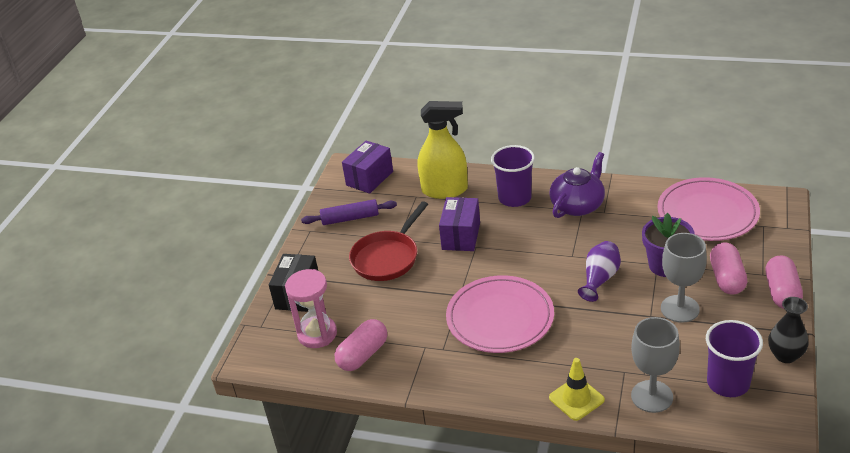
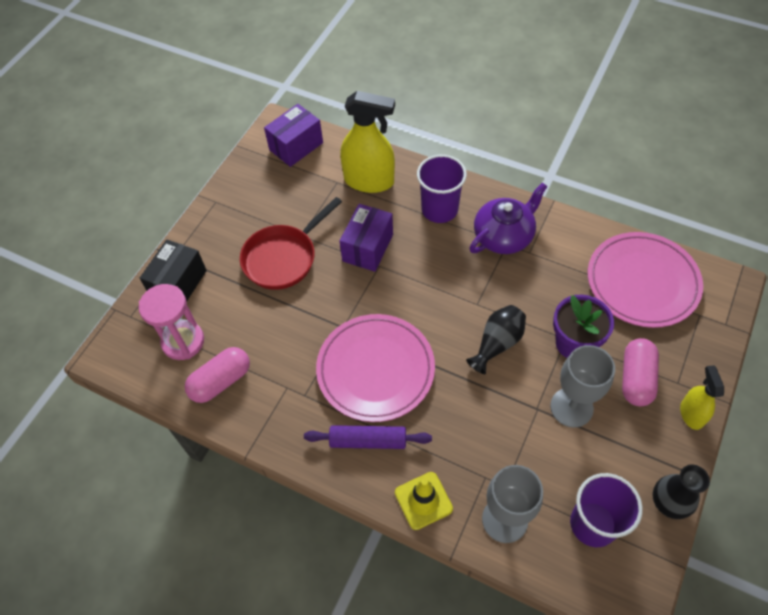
camera: 10 degrees right, 20 degrees up
purple rolling pin [301,199,397,225] -> purple rolling pin moved to [304,425,432,449]
purple vase [578,241,621,302] -> black vase [466,305,526,374]
pink capsule [766,255,803,309] -> yellow spray bottle [680,365,724,430]

